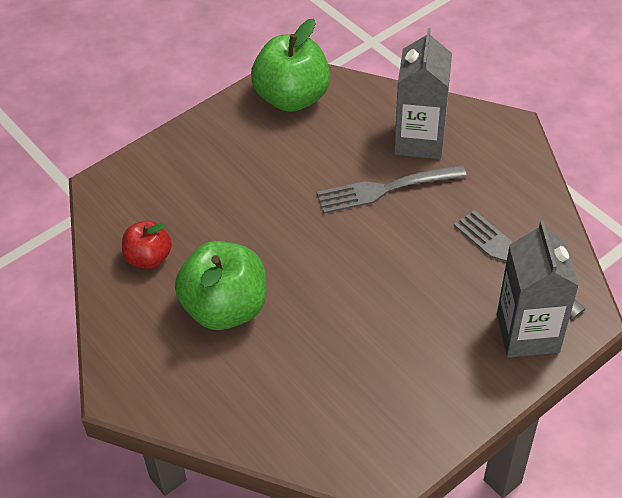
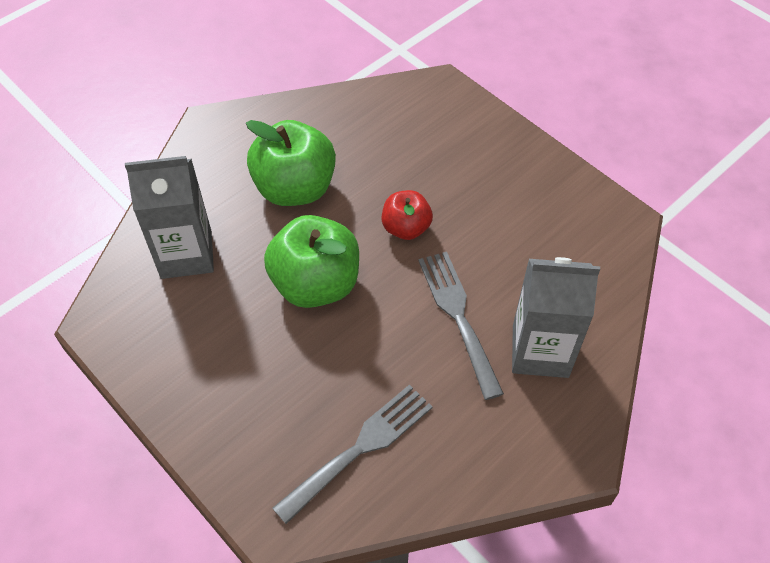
camera: 85 degrees right, 5 degrees up
red apple [122,220,172,269] -> red apple moved to [382,190,433,240]
green apple [251,19,330,112] -> green apple moved to [264,215,359,308]
grey carton [497,221,579,358] -> grey carton moved to [125,156,214,279]

